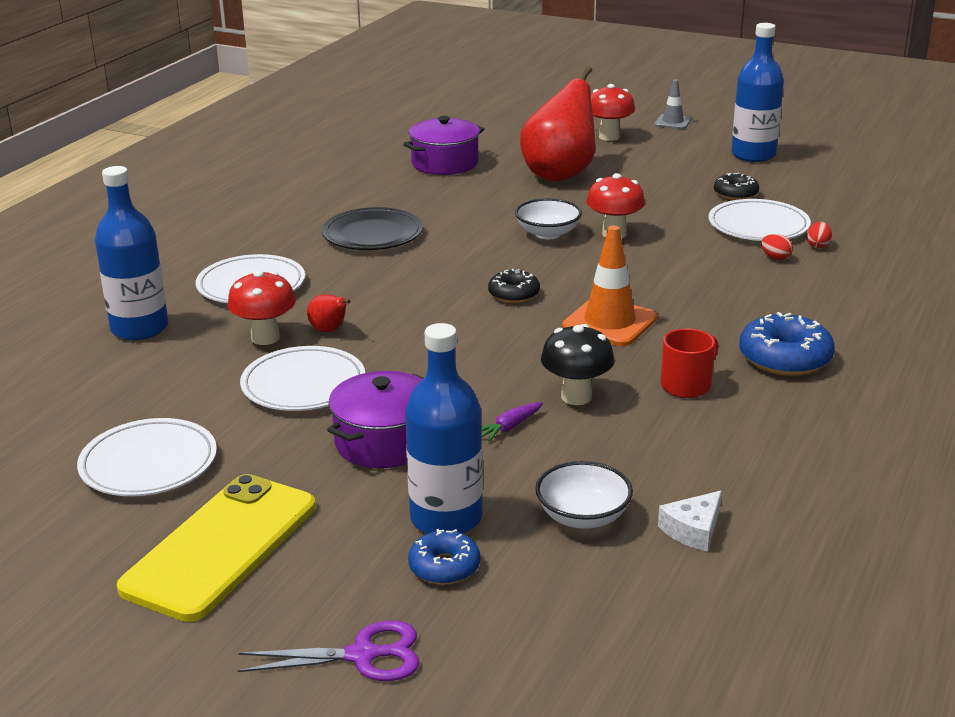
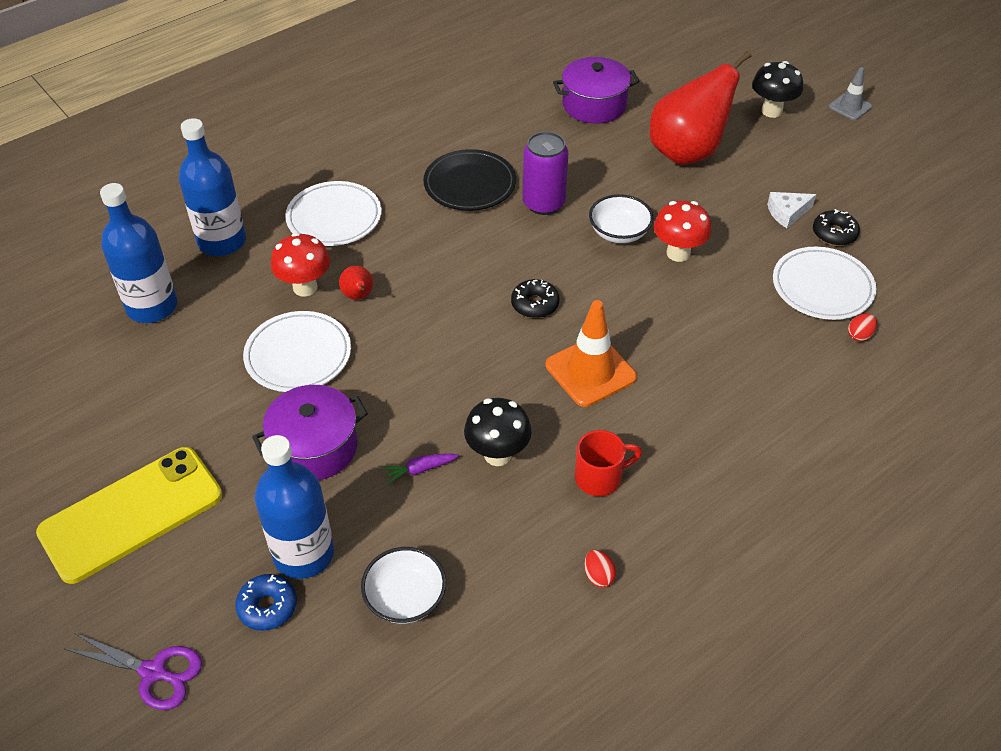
camera: 25 degrees right, 20 degrees up
white plate [77,418,217,496] -> none
red mushroom [591,84,635,141] -> black mushroom [752,61,803,118]
white cheese [658,490,722,552] -> white cheese moved to [767,192,816,228]
blue bottle [731,23,784,162] -> blue bottle moved to [100,183,177,323]
blue donut [739,312,835,376] -> none
red egg [761,234,793,260] -> red egg moved to [584,550,616,588]
none -> purple can [523,131,568,215]

